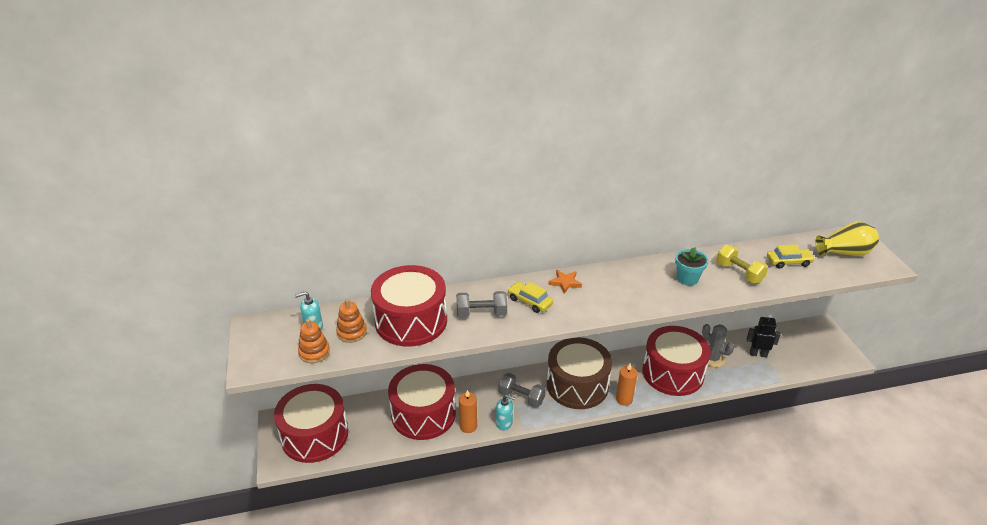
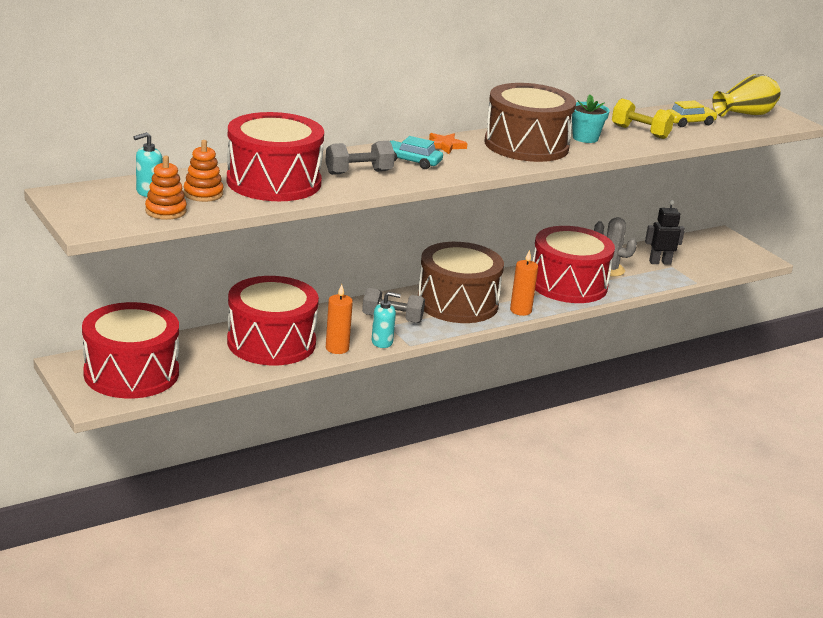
camera: 20 degrees left, 10 degrees down
yellow car [507,282,553,313] -> turquoise car [390,136,443,169]
none -> brown drum [485,83,576,162]

